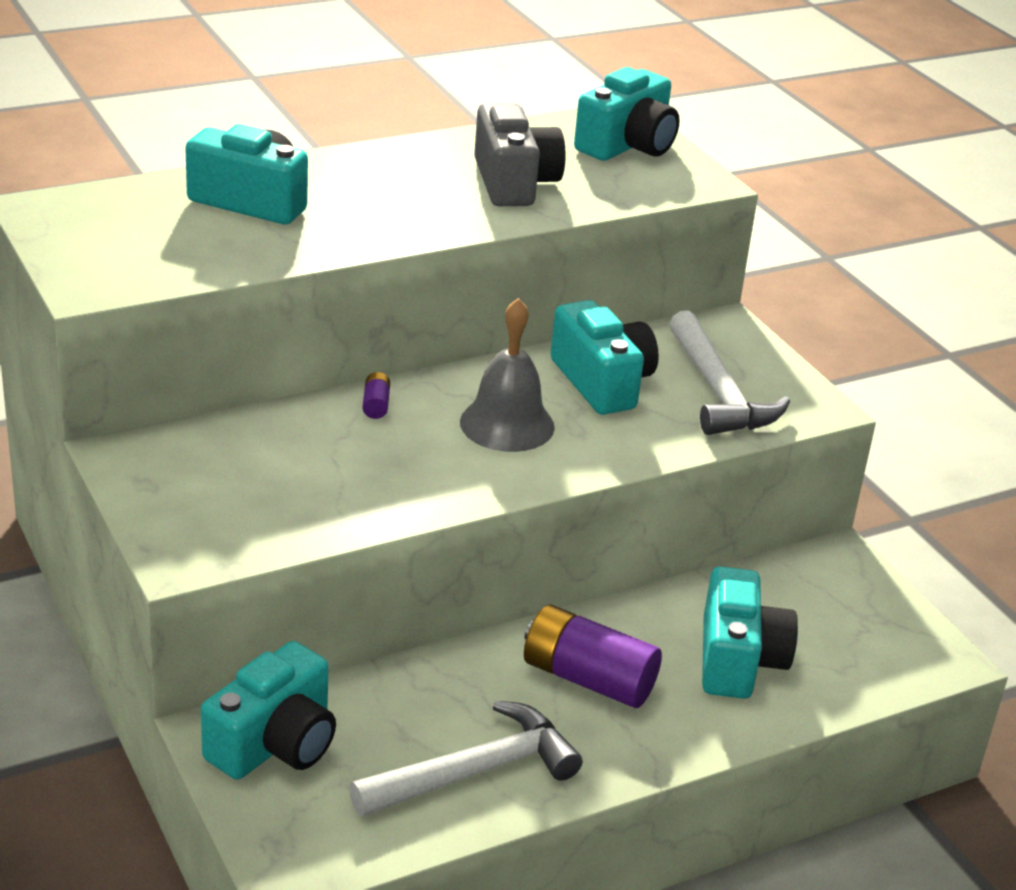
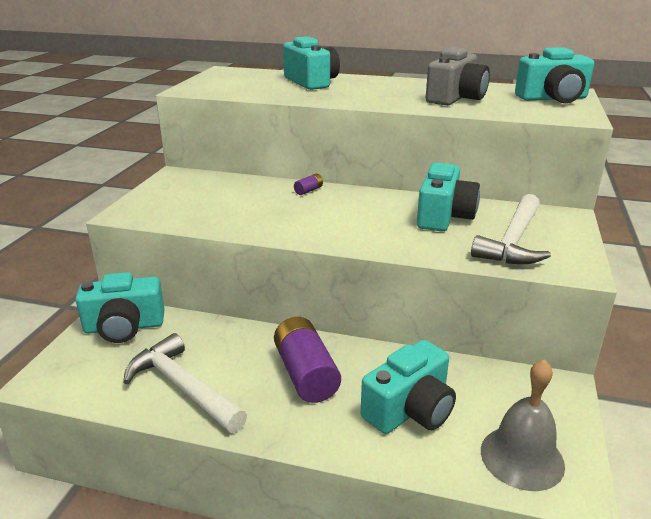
camera: 45 degrees right, 5 degrees down
white hammer [349,701,583,817] -> white hammer turned 150 degrees counterclockwise [123,333,247,433]
grey bell [460,298,555,452] -> grey bell moved to [481,359,565,491]

